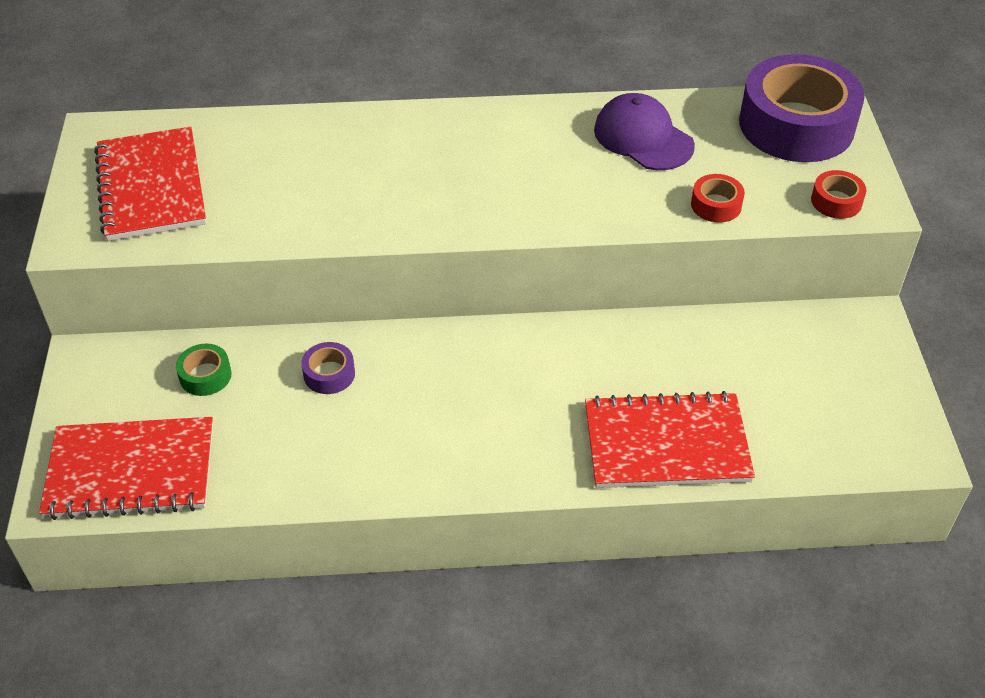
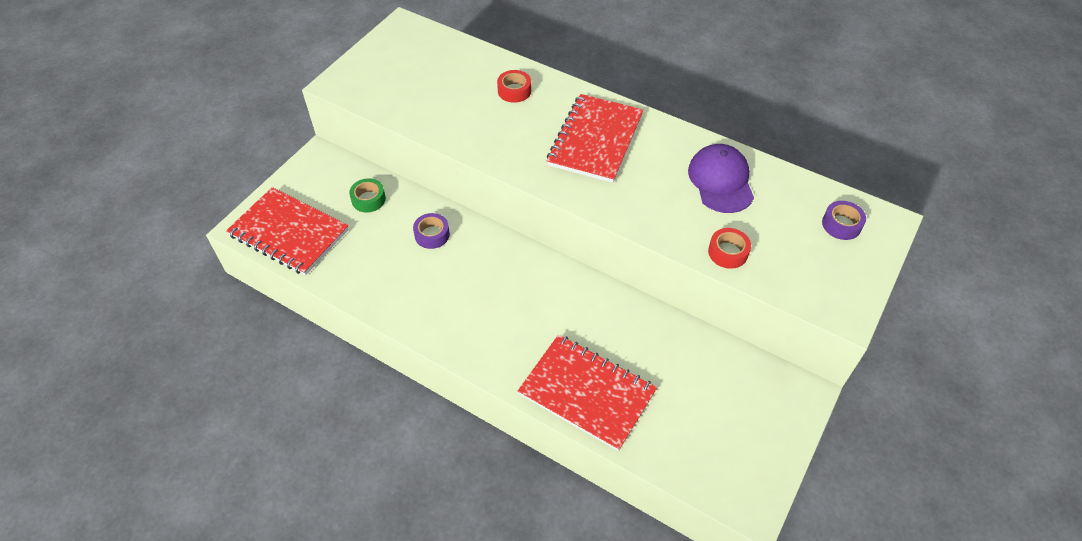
camera: 35 degrees right, 5 degrees up
red notebook [94,126,206,241] -> red notebook moved to [547,94,644,183]
purple tape [739,54,865,162] -> purple tape [822,201,866,240], size x0.41
red tape [811,170,866,219] -> red tape moved to [497,70,531,103]

